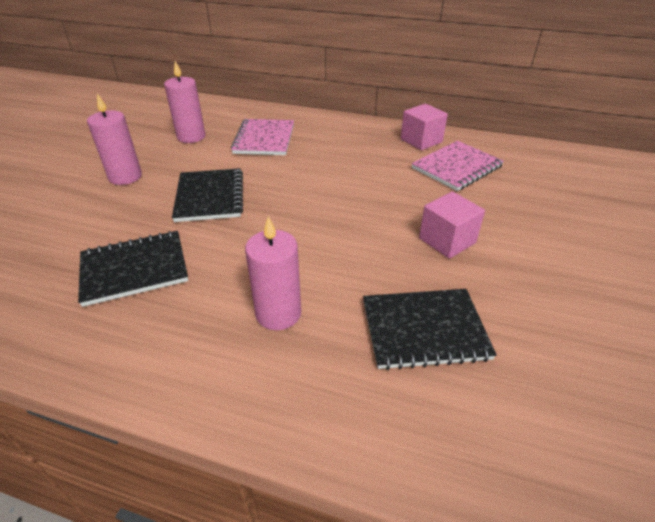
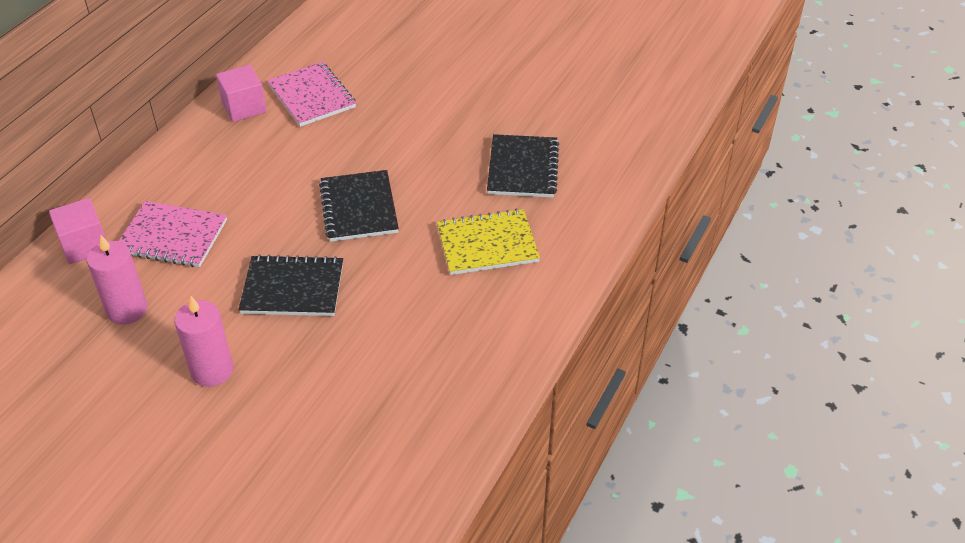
camera: 80 degrees left, 5 degrees up
black notebook [78,231,188,307] -> black notebook moved to [319,170,399,242]
pink candle [245,216,301,330] -> yellow notebook [437,209,540,275]
pink cube [419,192,485,259] -> pink cube moved to [49,198,106,264]

